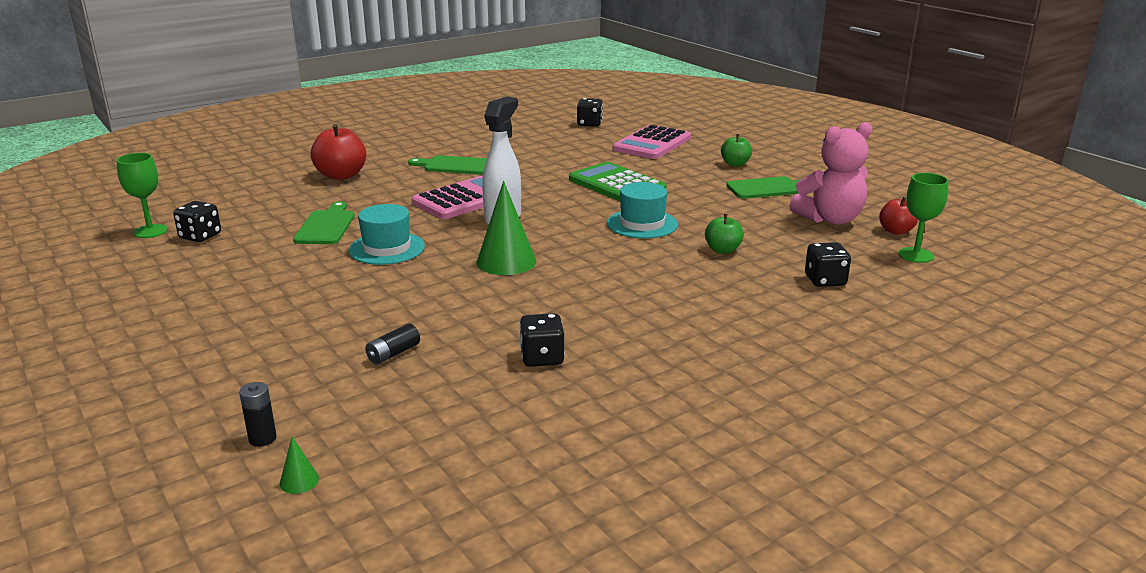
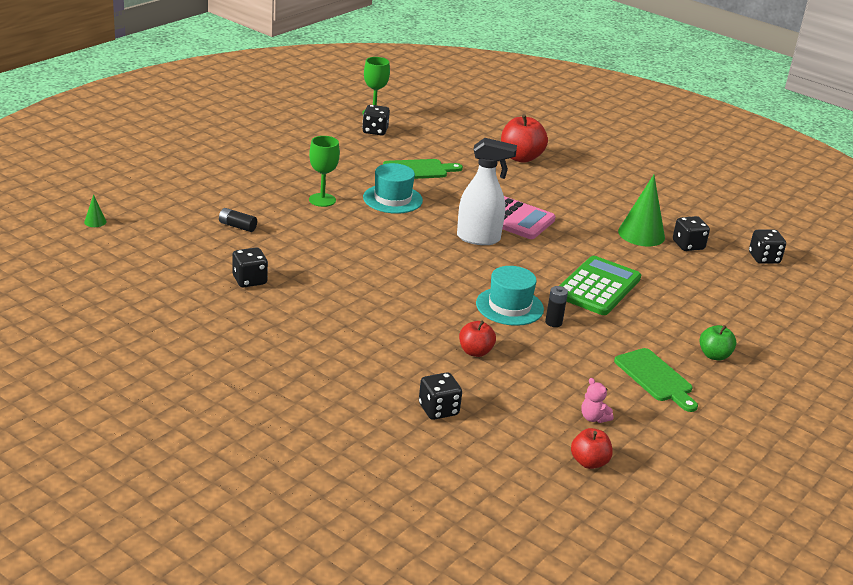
camera: 70 degrees right, 5 degrees up
black battery [239,382,277,447] -> black battery moved to [545,286,568,327]
green cutting board [408,155,487,175] -> none
green cone [477,181,536,275] -> green cone moved to [618,175,665,246]
pink calculator [612,125,691,159] -> none
green apple [705,214,744,254] -> red apple [459,321,496,357]
pink teddy bear [789,122,872,225] -> pink teddy bear [581,378,613,423], size x0.41
green goblet [898,173,949,263] -> green goblet moved to [309,136,340,207]
none -> black dice [673,216,710,251]

